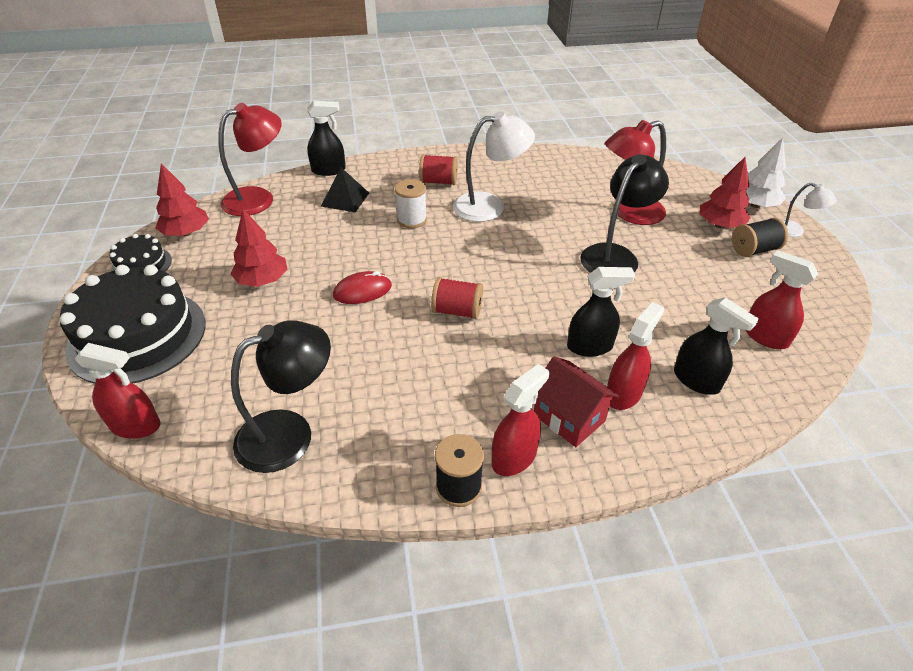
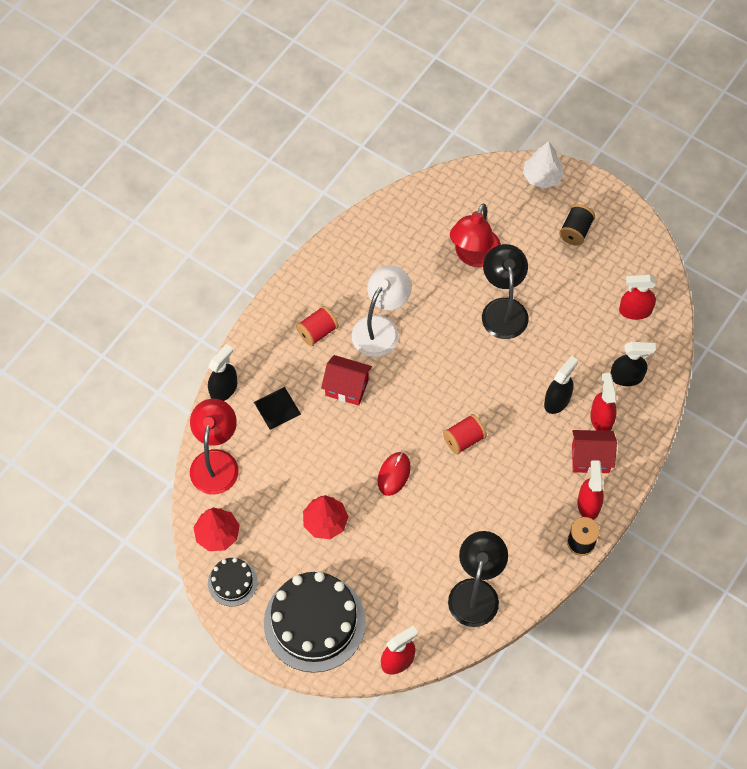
camera: 45 degrees left, 20 degrees up
white spool [395,179,427,228] -> red house [321,355,372,406]
red tree [700,157,751,228] -> none
white lamp [782,183,837,237] -> none

